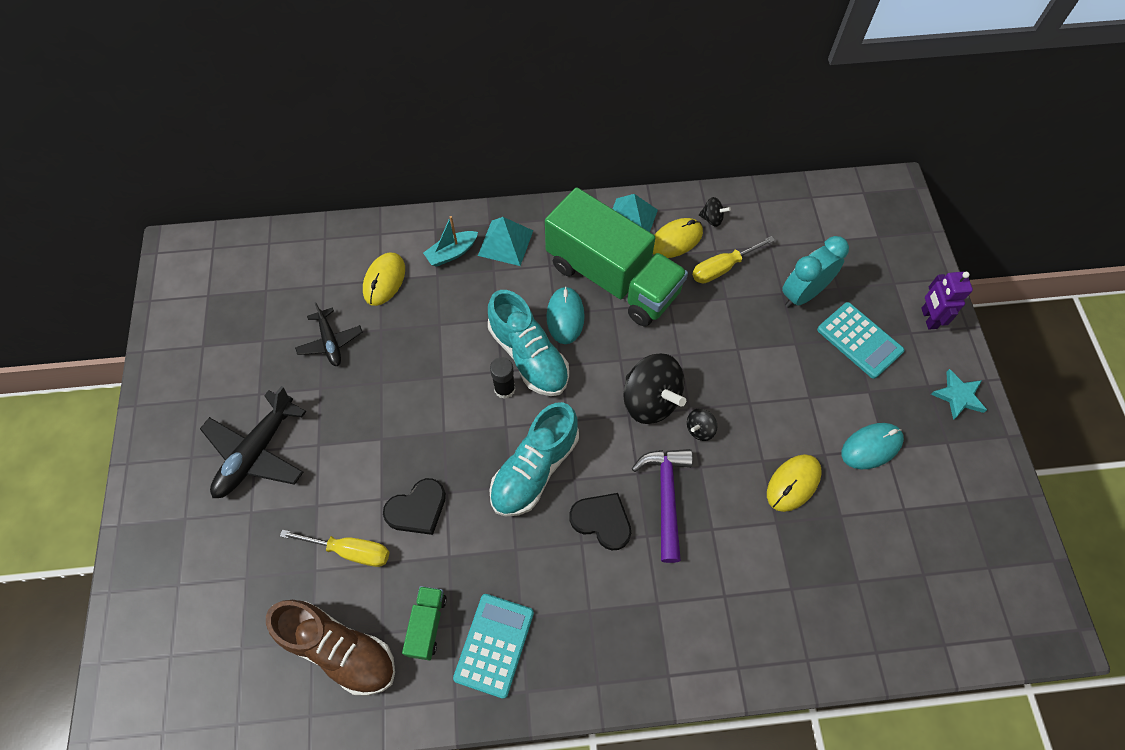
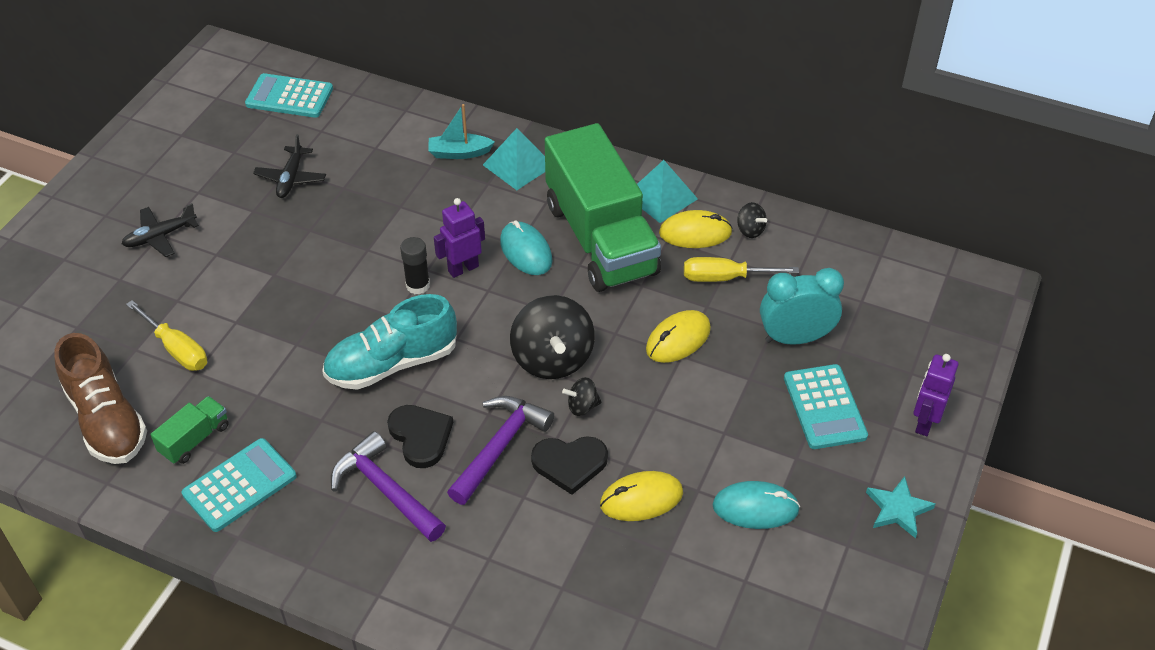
camera: 30 degrees right, 15 degrees down
black plane [200,386,306,498] -> black plane [122,203,199,257], size x0.60
yellow mouse [363,253,405,306] -> yellow mouse moved to [646,310,711,363]
black heart [383,478,446,535] -> black heart moved to [531,436,608,495]
turquoise shoe [488,290,569,396] -> purple robot [434,198,485,278]
turquoise mouse [547,286,585,344] -> turquoise mouse turned 60 degrees counterclockwise [500,221,552,275]
none -> turquoise calculator [245,73,333,118]
none -> purple hammer [331,431,446,542]

